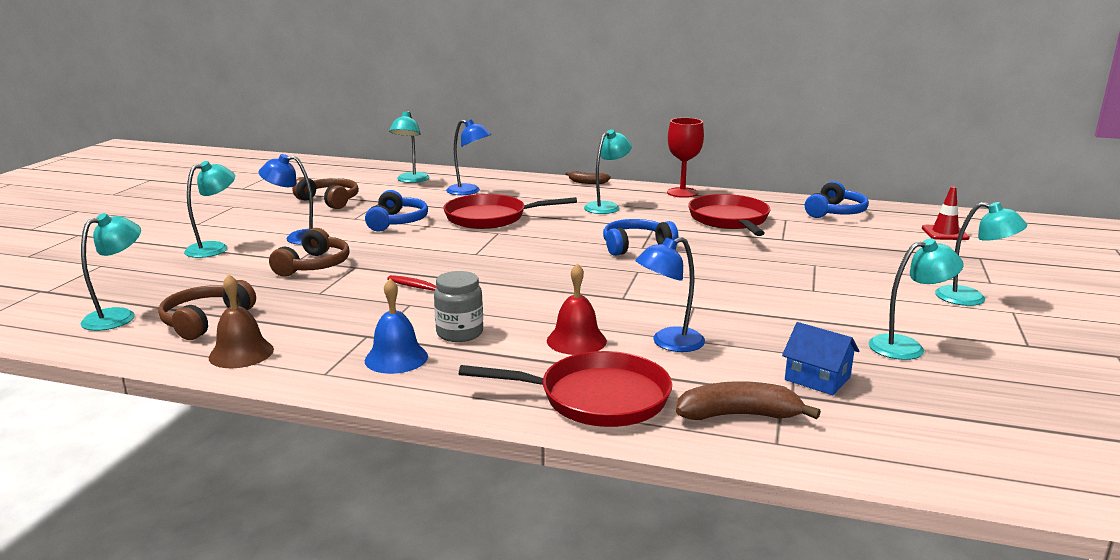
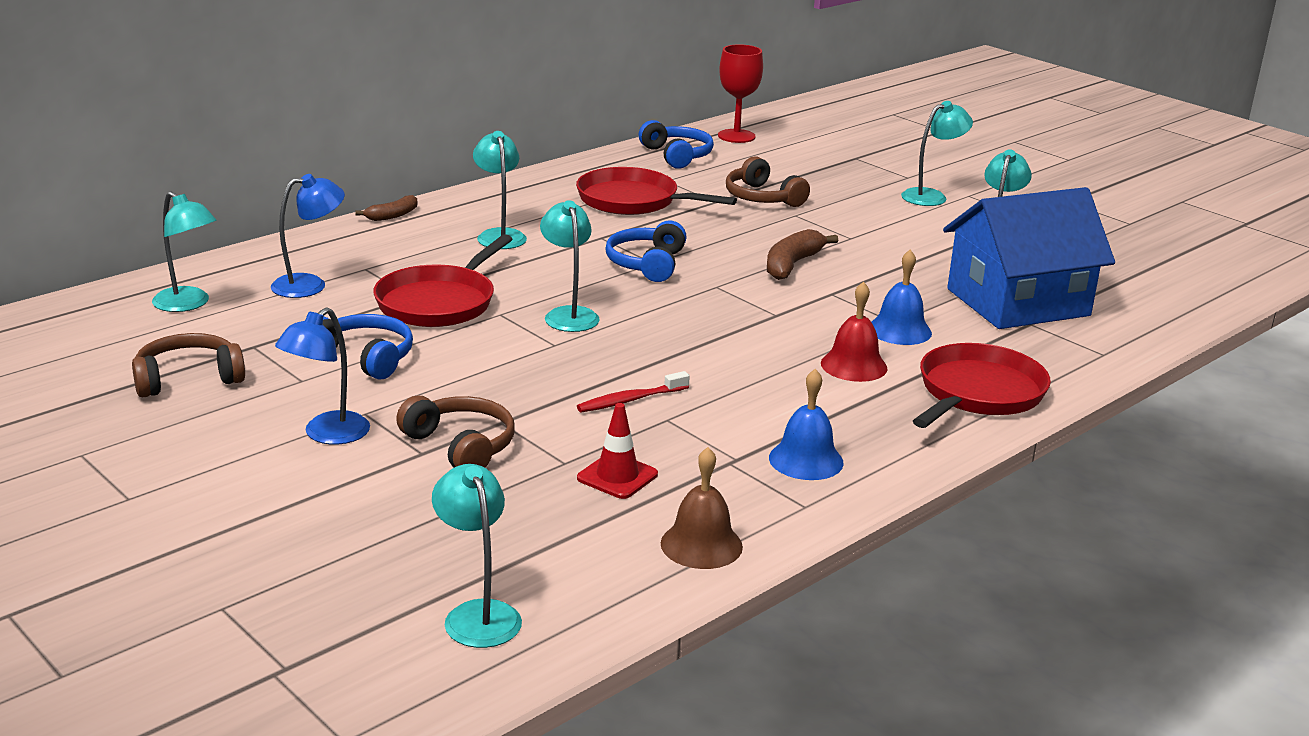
camera: 60 degrees left, 5 degrees up
brown headphones [158,280,256,340] -> brown headphones moved to [726,156,810,207]
turquoise lamp [184,161,235,258] -> turquoise lamp moved to [540,200,600,332]
grey jar [434,271,483,342] -> none
blue lamp [635,237,705,352] -> blue bell [872,250,932,345]
red goblet [667,118,704,198] -> red goblet moved to [718,44,763,143]
brown banana [676,381,821,420] -> brown banana moved to [767,229,838,280]
blue house [782,322,859,395] -> blue house [943,187,1115,329], size x2.30
red traffic cone [922,186,970,240] -> red traffic cone moved to [577,403,658,499]

